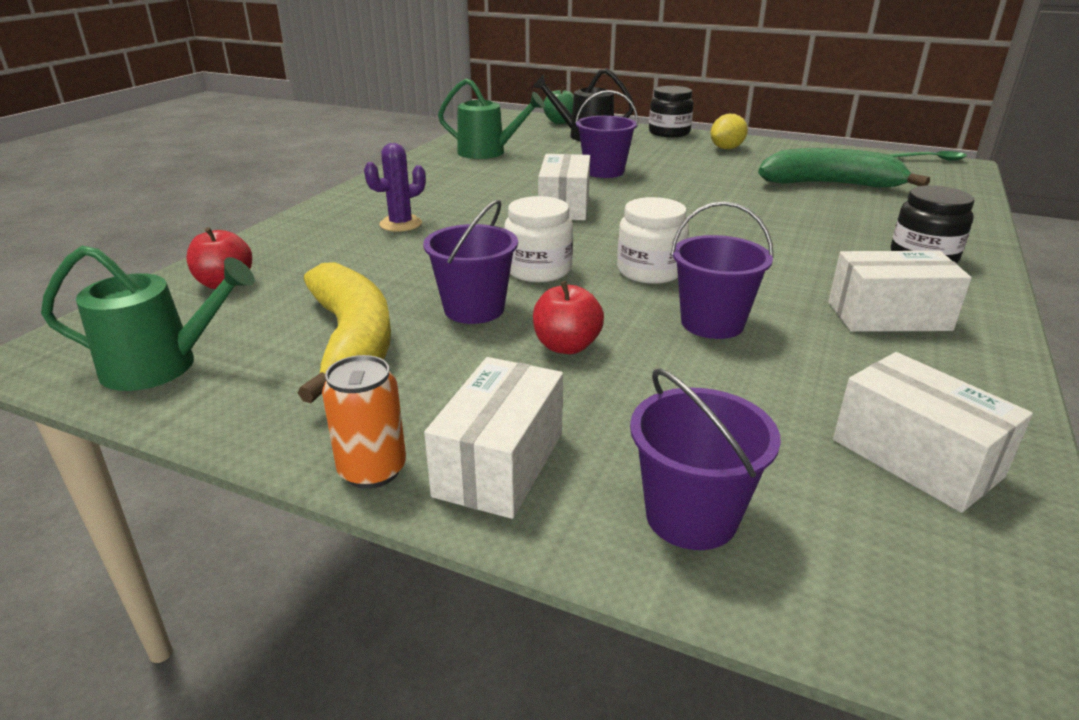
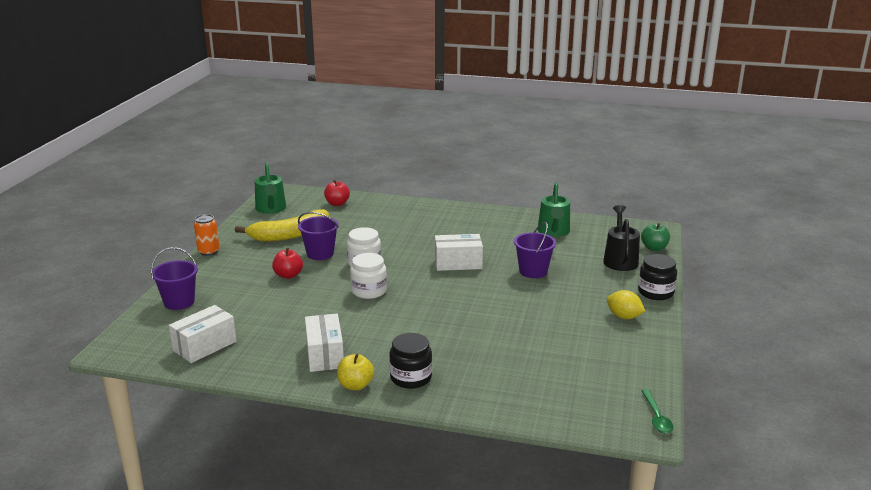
camera: 80 degrees right, 5 degrees down
purple cactus [364,143,426,232] -> none
white box [424,357,563,519] -> none
purple bucket [671,201,774,339] -> none
green banana [758,148,930,188] -> none
none -> yellow apple [337,354,374,390]

